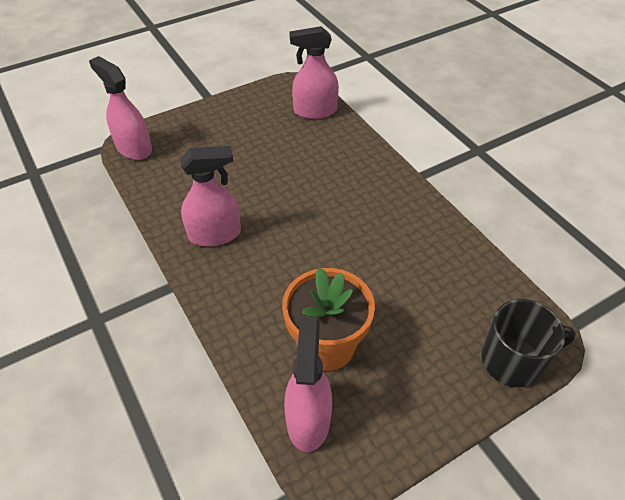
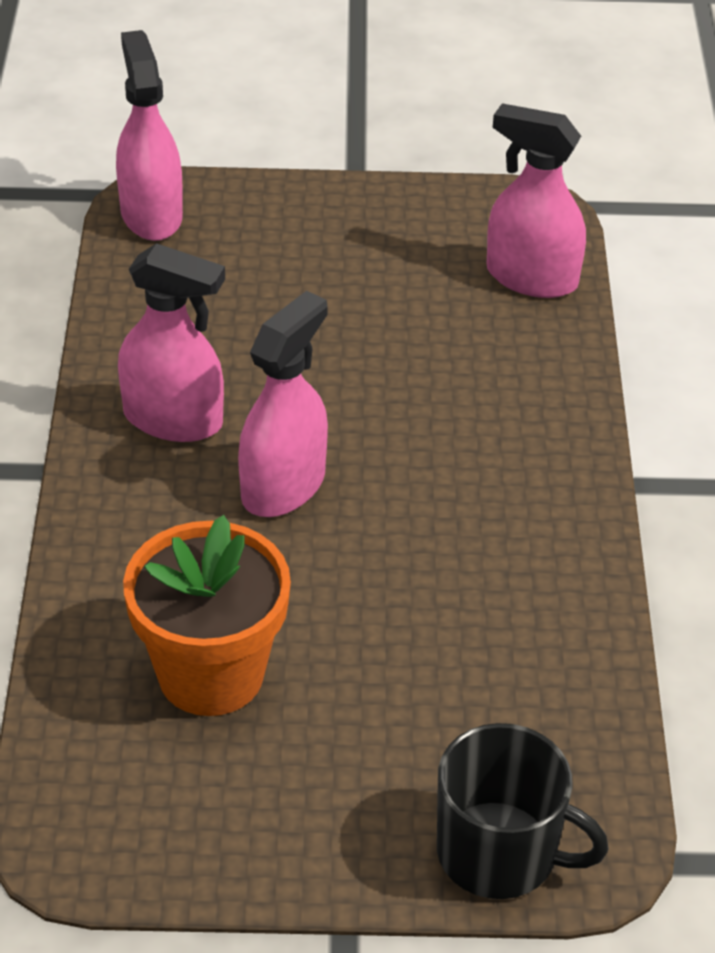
camera: 30 degrees right, 5 degrees down
pink spray bottle [284,317,332,452] -> pink spray bottle moved to [238,291,328,517]

